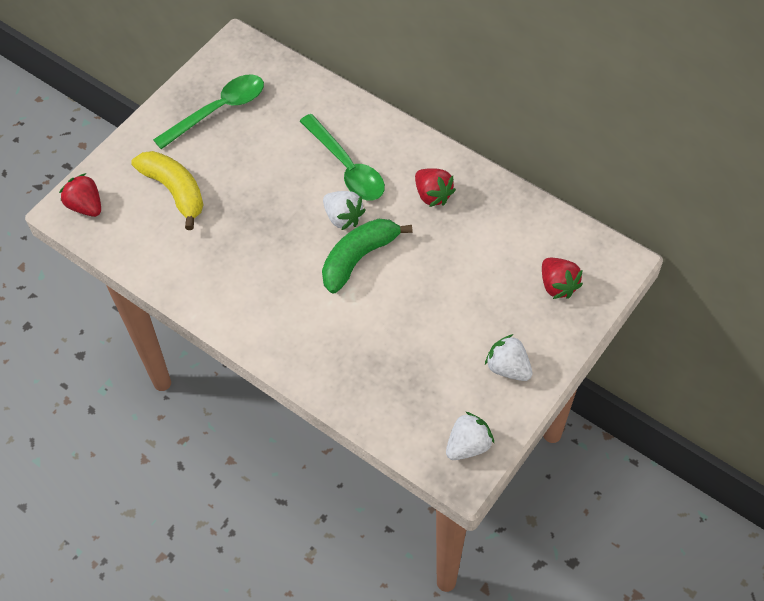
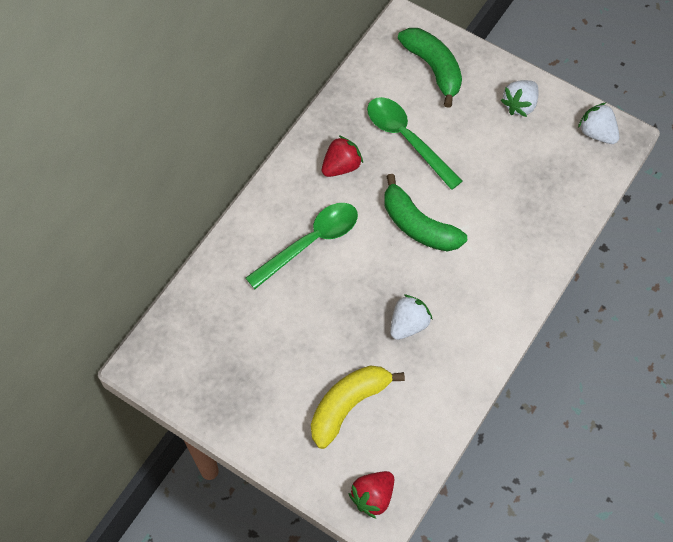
camera: 95 degrees left, 5 degrees up
green spoon [153,75,264,149] -> green spoon moved to [367,97,462,190]
white strawberry [323,191,366,230] -> white strawberry moved to [390,295,433,340]
red strawberry [542,258,583,299] -> green banana [398,28,462,108]

